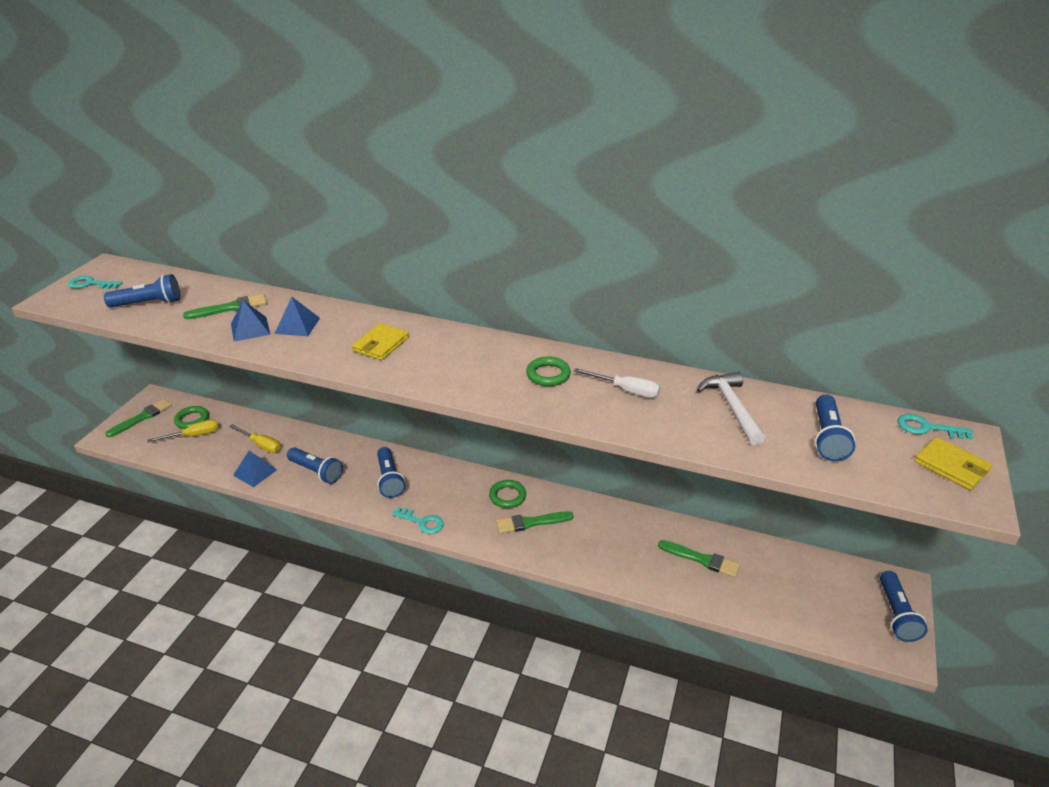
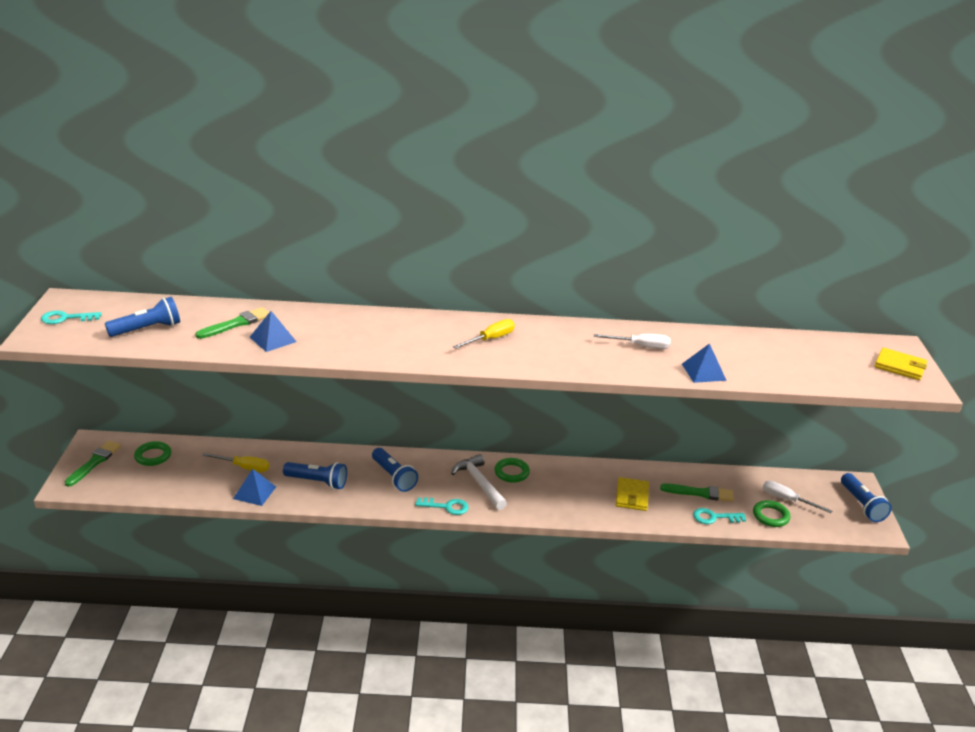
camera: 20 degrees left, 5 degrees down
yellow screwdriver [147,420,218,442] -> yellow screwdriver moved to [453,319,515,349]
blue pyramid [275,297,320,336] -> blue pyramid moved to [682,343,727,383]
yellow wallet [352,323,409,360] -> yellow wallet moved to [616,477,649,511]
green brush [496,511,574,533] -> none
green ring [526,357,571,386] -> green ring moved to [753,500,790,527]
white hammer [697,372,765,445] -> white hammer moved to [451,454,507,510]
blue flashlight [815,395,855,462] -> none
turquoise key [898,414,973,440] -> turquoise key moved to [693,508,746,524]
none -> white screwdriver [763,481,832,513]

